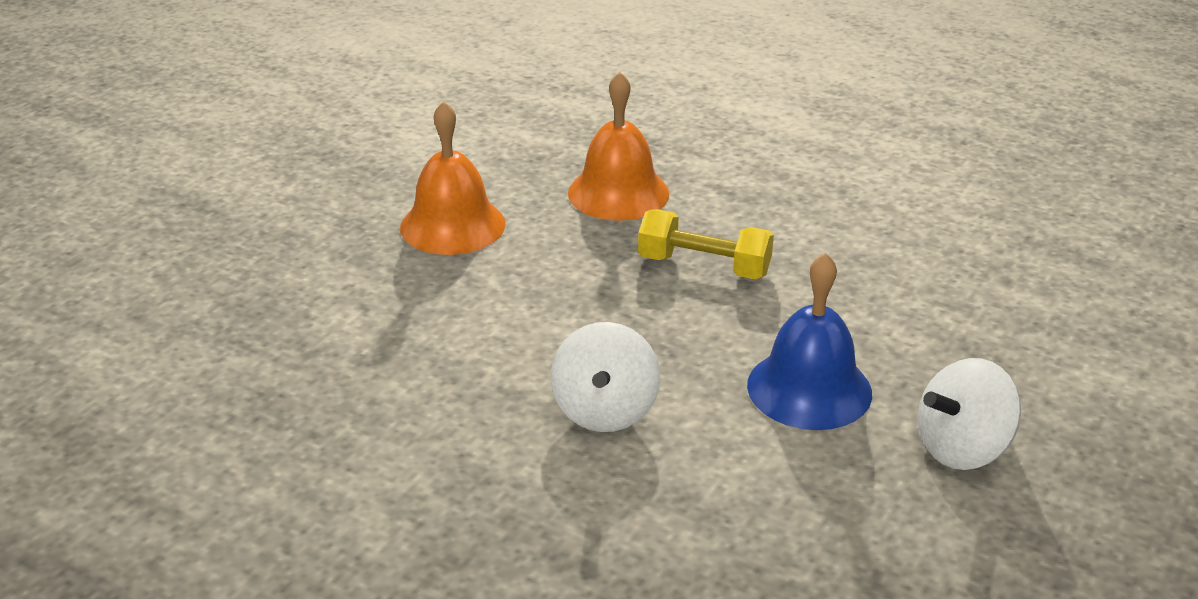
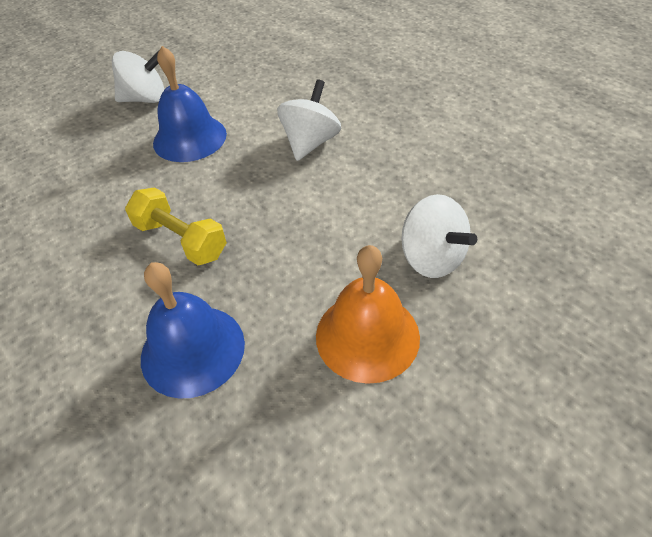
camera: 160 degrees left, 15 degrees up
orange bell [568,72,669,221] -> blue bell [141,262,245,399]
none -> white spinning top [401,194,477,278]

